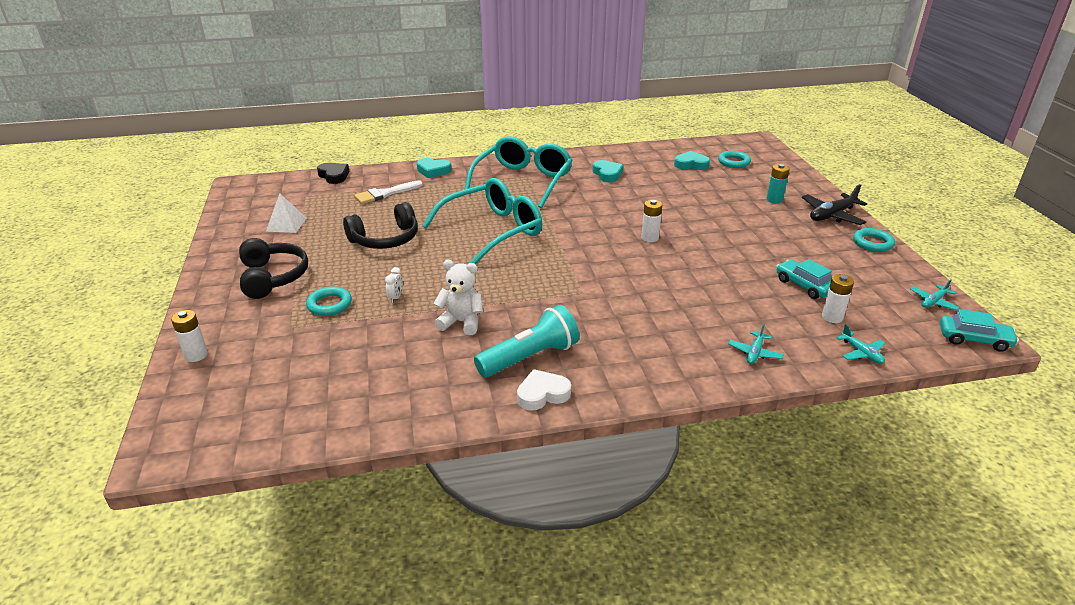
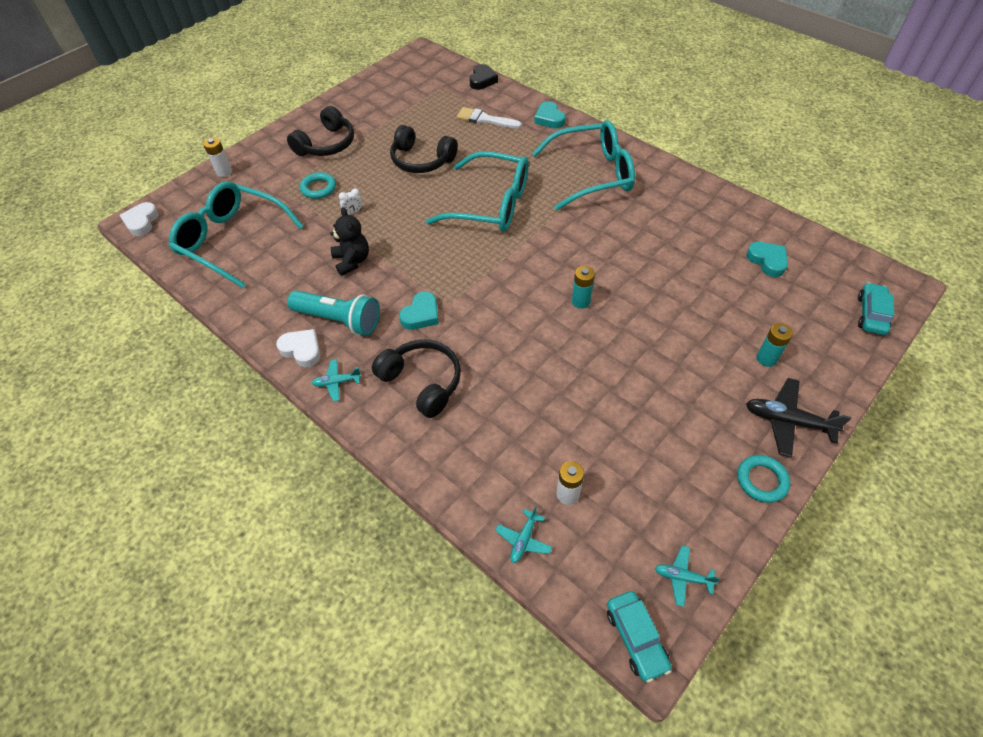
camera: 55 degrees right, 20 degrees up
white pyramid [266,193,306,233] -> none
white teddy bear [434,260,483,335] -> black teddy bear [330,207,369,276]
turquoise heart [593,160,623,182] -> turquoise heart moved to [399,292,439,330]
white battery [641,200,662,242] -> turquoise battery [572,266,595,309]
turquoise ring [718,151,751,168] -> none
turquoise plane [728,324,784,364] -> turquoise plane moved to [312,359,361,401]
turquoise car [776,259,832,299] -> turquoise car moved to [858,282,894,335]
none -> white heart [119,202,159,236]
none -> turquoise glasses [169,181,304,288]
none -> black headphones [372,339,461,418]

